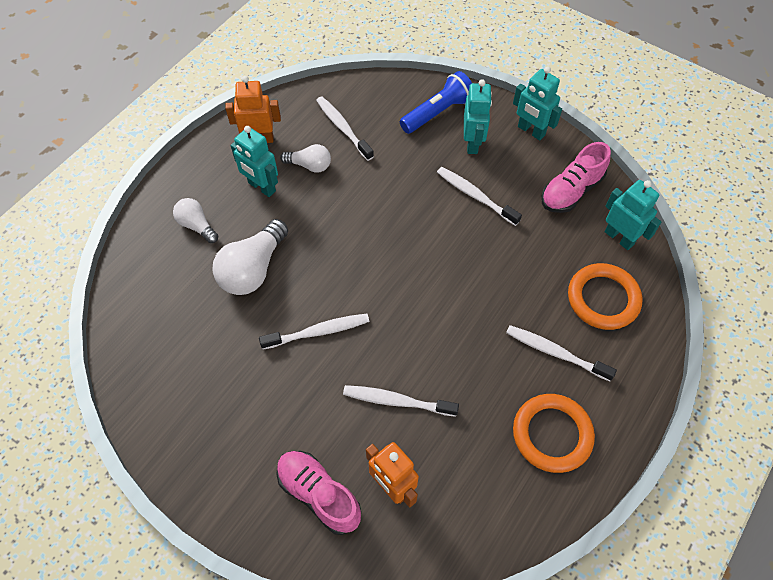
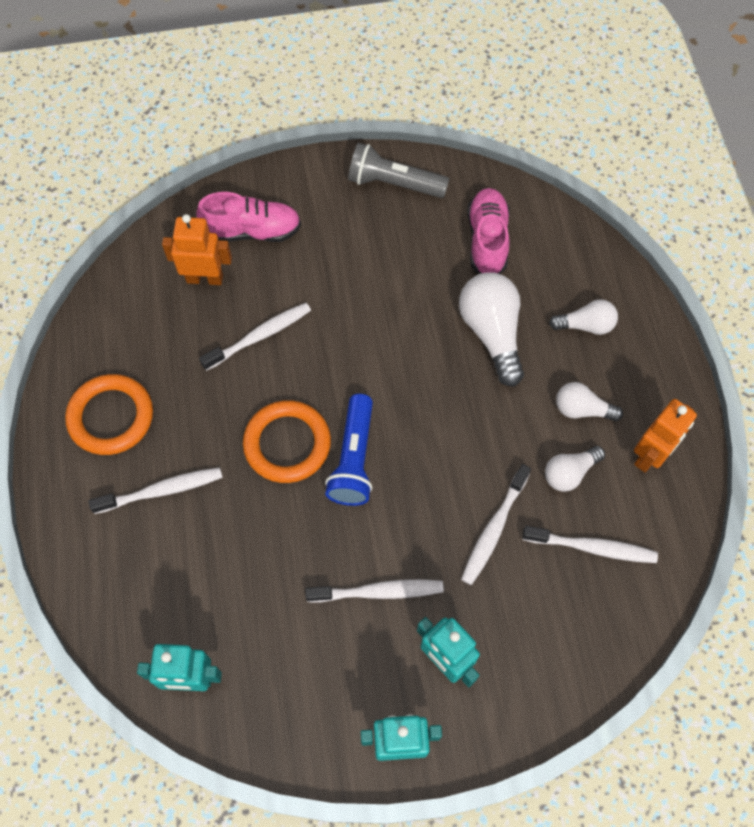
camera: 135 degrees right, 5 degrees up
turquoise robot [231,126,278,197] -> white light bulb [556,382,623,421]
white toothbrush [259,314,369,349] -> white toothbrush moved to [461,464,531,585]
blue flashlight [400,71,472,134] -> blue flashlight moved to [325,394,373,506]
pink shoe [541,142,611,213] -> pink shoe moved to [467,188,510,274]
orange ring [568,263,643,330] -> orange ring moved to [243,400,331,483]
none -> grey flashlight [348,143,449,198]

